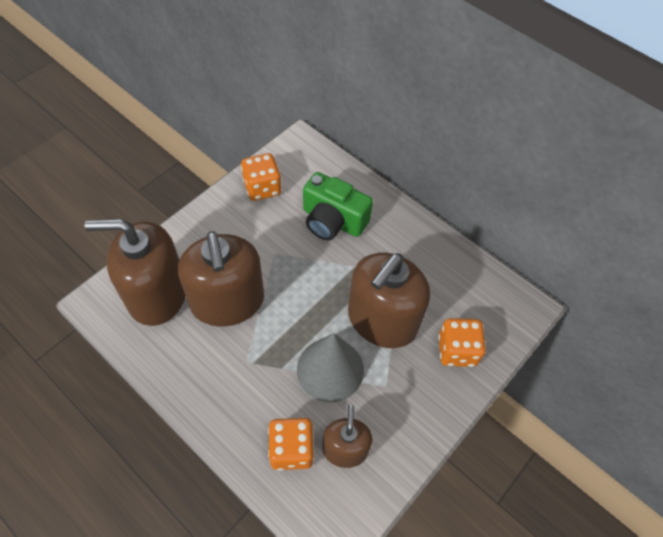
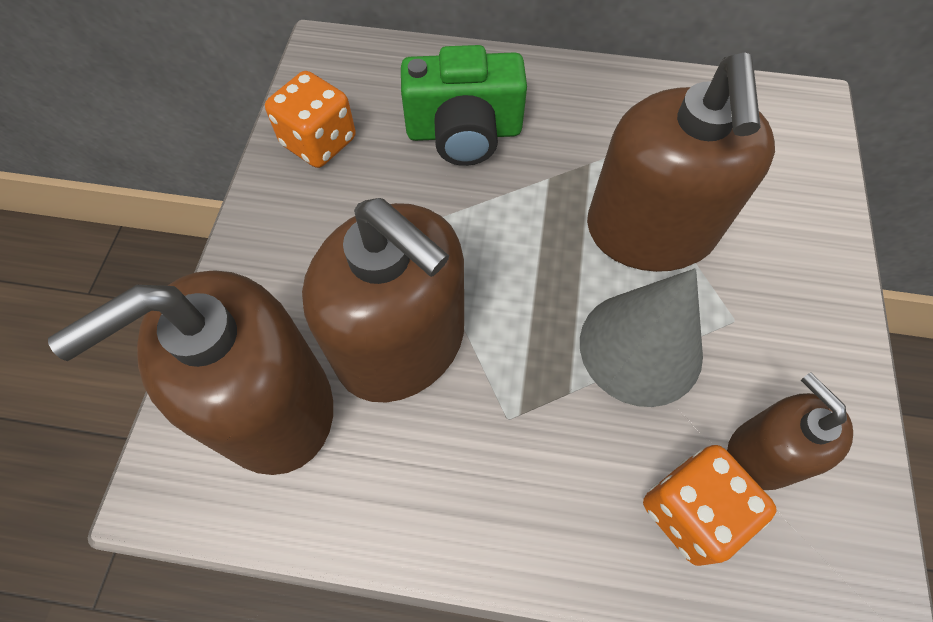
camera: 30 degrees left, 5 degrees up
orange dice [438,318,486,367] -> none

